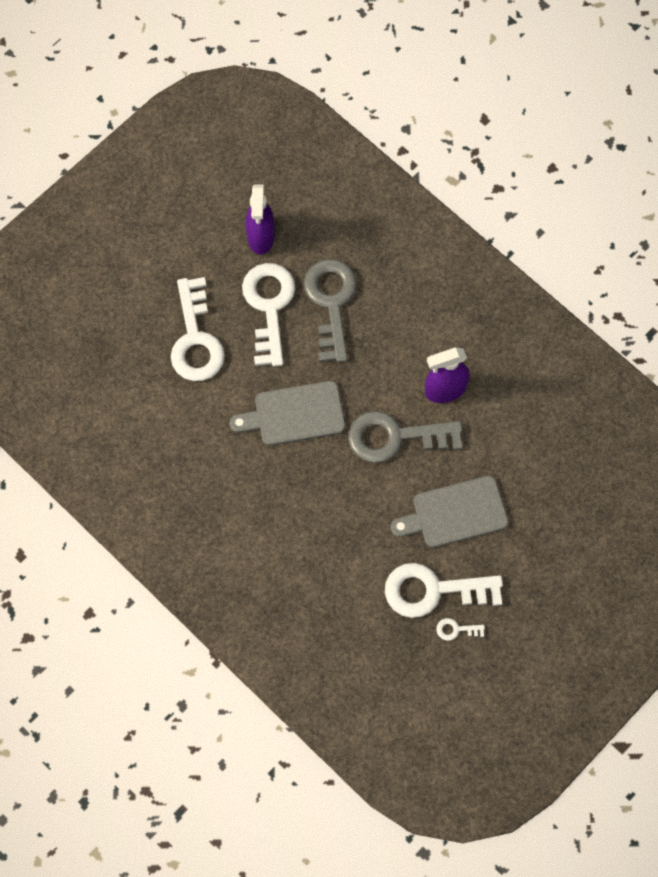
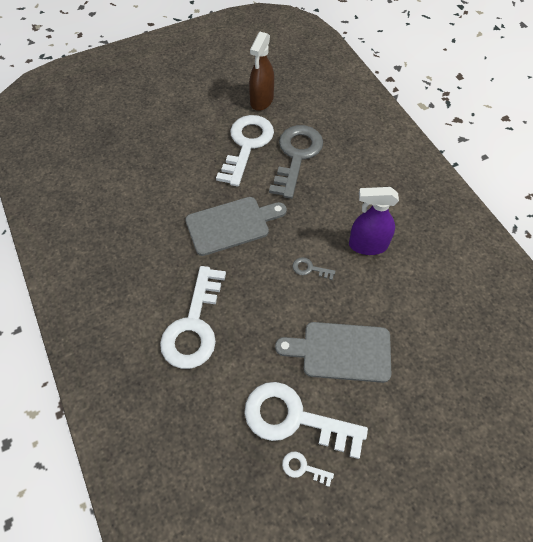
camera: 20 degrees right, 10 degrees down
white key [171,277,225,381] -> white key moved to [160,266,226,369]
grey cutting board [230,381,345,446] -> grey cutting board turned 150 degrees clockwise [185,197,287,256]
purple spray bottle [246,184,275,255] -> brown spray bottle [249,32,274,111]
grey key [348,411,463,463] -> grey key [293,257,335,280], size x0.41

